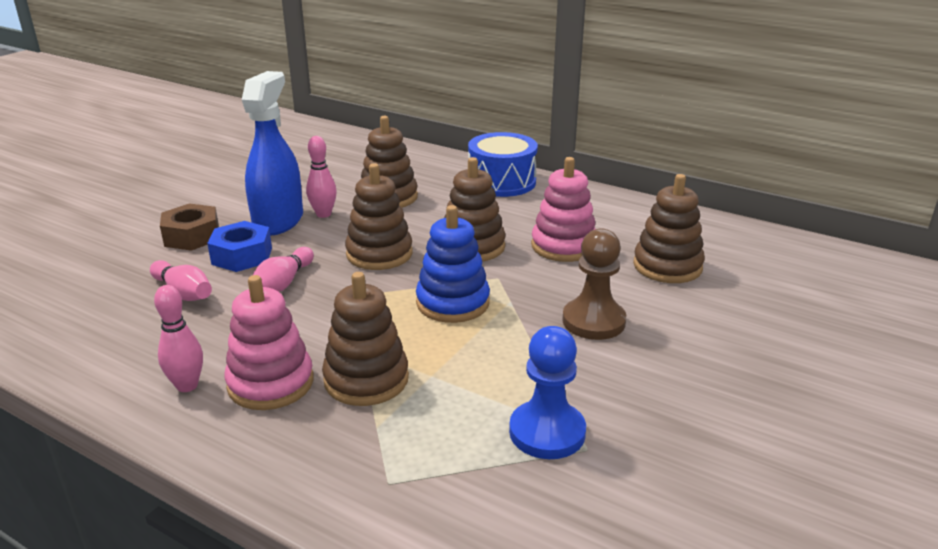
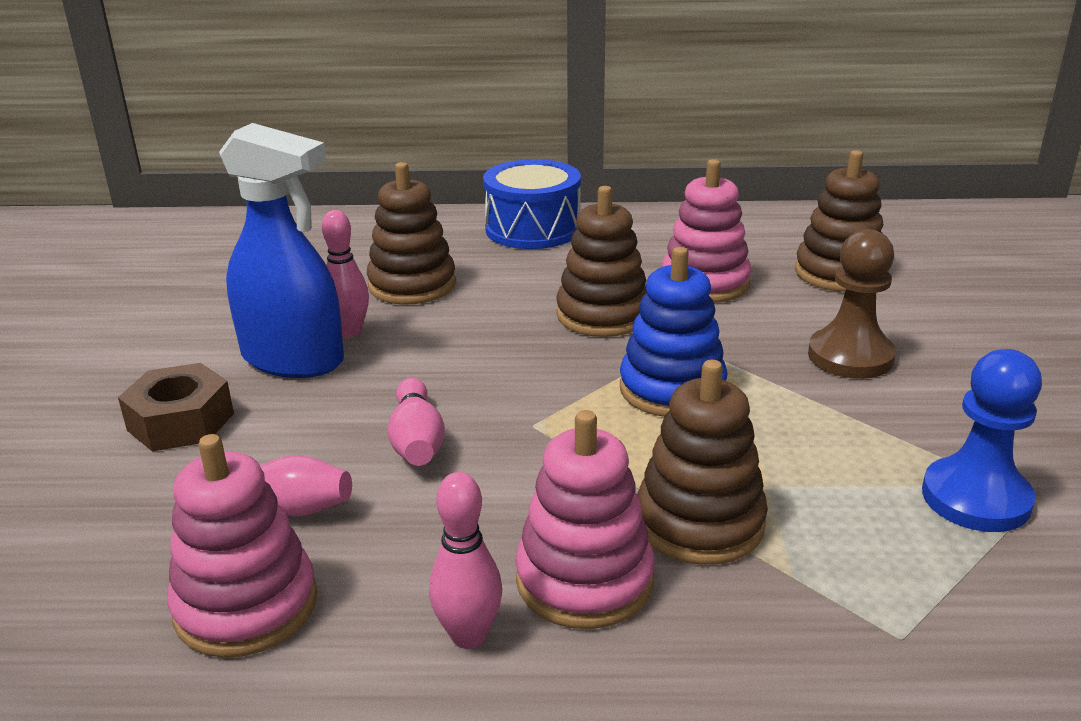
camera: 30 degrees left, 0 degrees up
blue nut [207,221,272,272] -> none
blue spray bottle [242,71,303,236] -> blue spray bottle turned 135 degrees clockwise [219,123,344,378]
brown stacking toy [345,163,413,270] -> none
none -> pink stacking toy [168,434,317,658]

